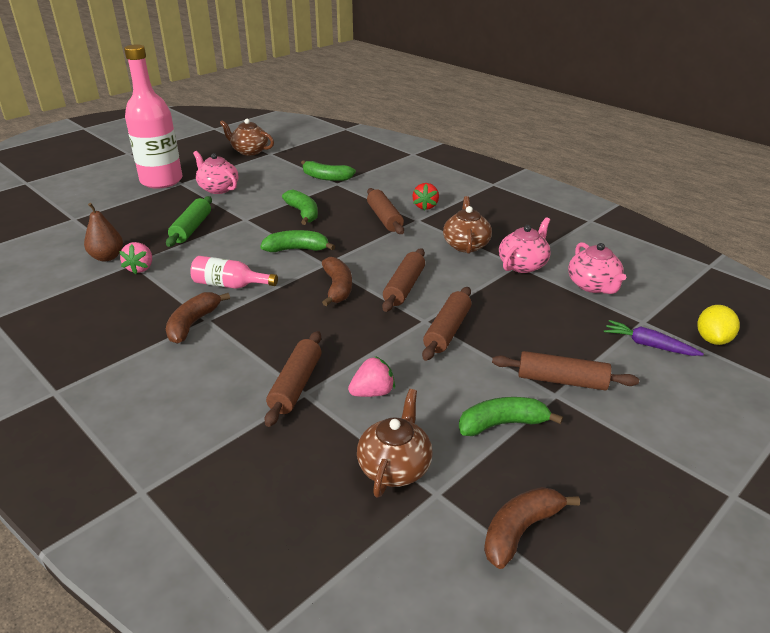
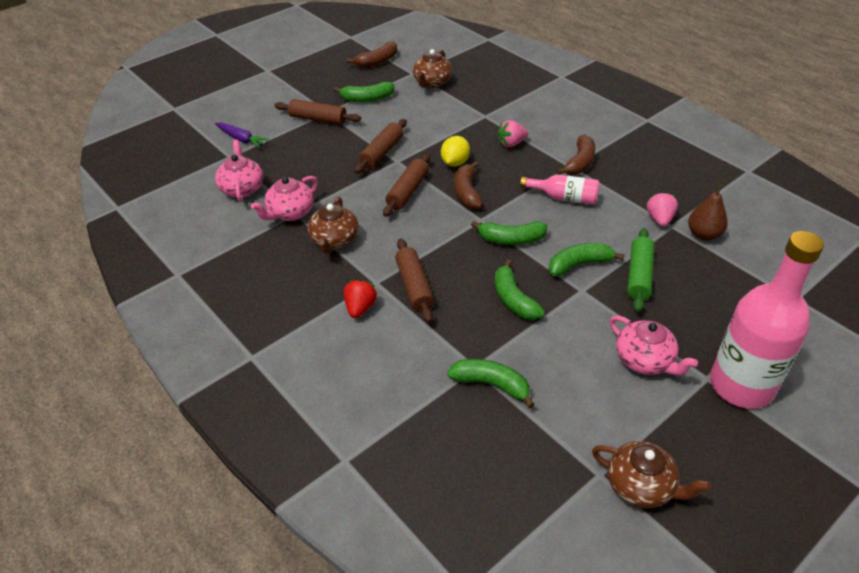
camera: 175 degrees left, 10 degrees up
brown rolling pin [265,331,321,427] -> none
pink strawberry [348,356,395,397] -> pink strawberry moved to [497,120,528,147]
yellow lemon [697,305,740,345] -> yellow lemon moved to [441,136,470,167]
none -> green banana [549,243,625,276]

